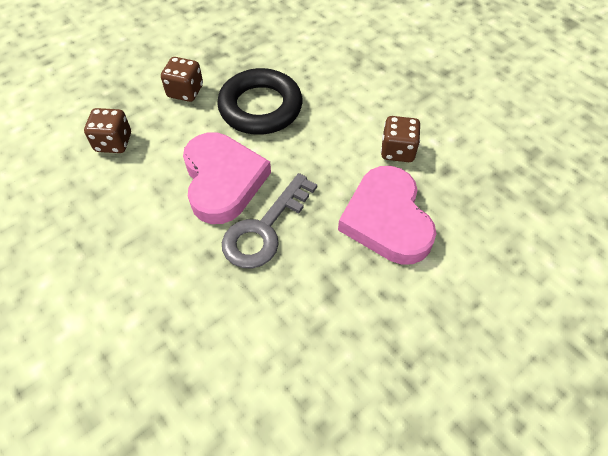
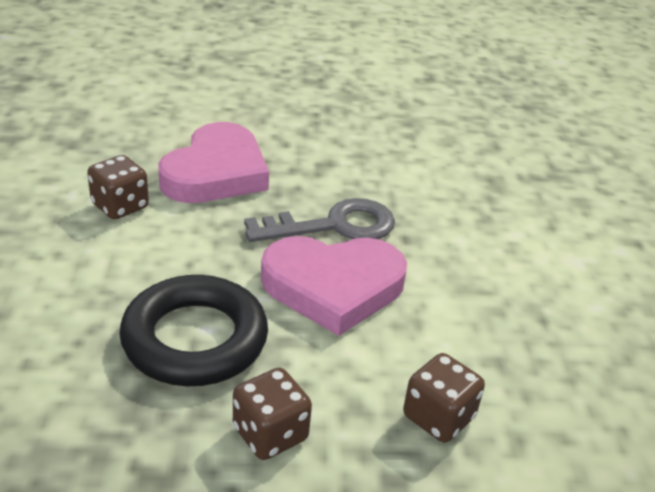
camera: 145 degrees left, 20 degrees down
pink heart [183,133,271,224] -> pink heart turned 120 degrees counterclockwise [261,236,407,336]

